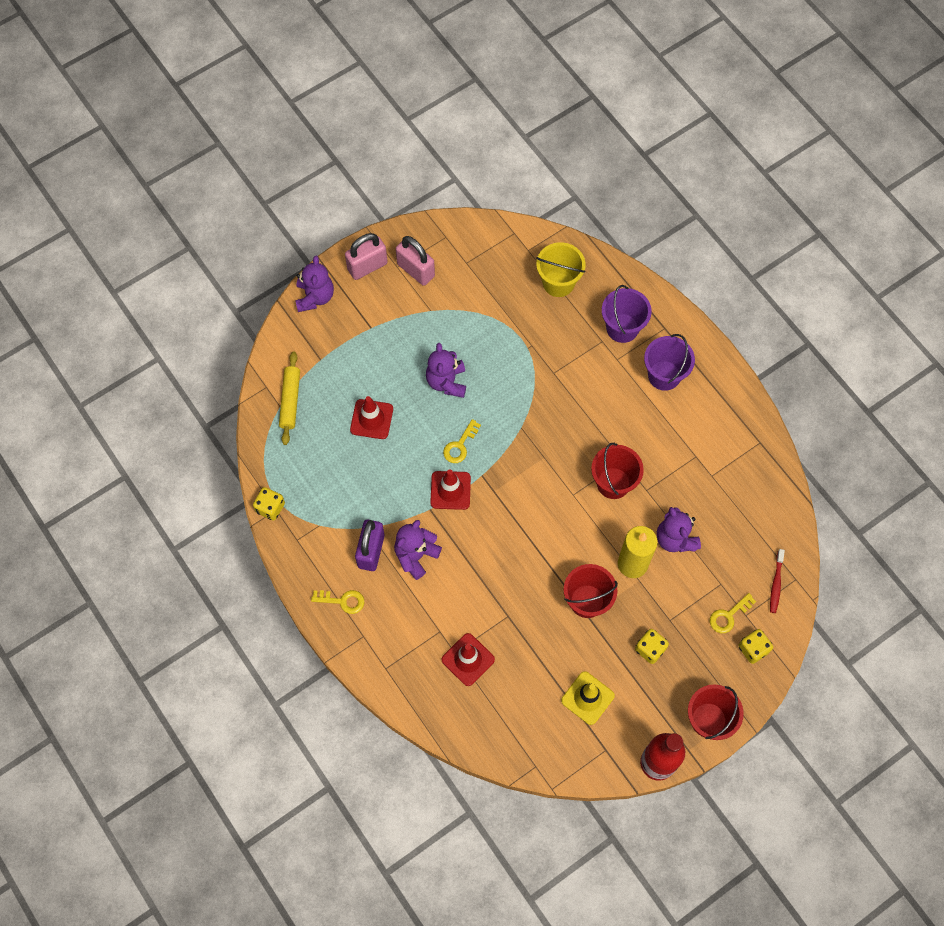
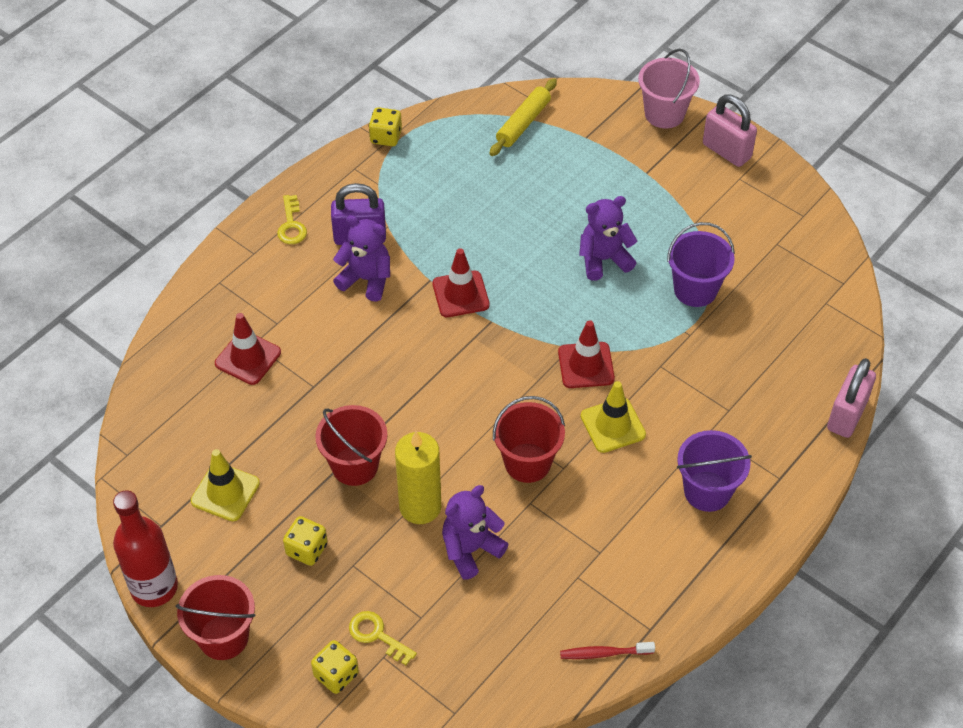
camera: 75 degrees right, 15 degrees down
yellow rolling pin [279,351,300,445] -> yellow rolling pin turned 45 degrees counterclockwise [490,78,557,156]
purple teddy bear [295,256,334,312] -> pink bucket [638,49,700,128]
red traffic cone [350,396,393,439] -> red traffic cone moved to [558,320,615,388]
pink padlock [396,236,435,286] -> pink padlock moved to [827,358,876,438]
yellow key [443,419,481,463] -> none
yellow bucket [536,242,586,297] -> none
purple bucket [602,285,652,343] -> purple bucket moved to [667,222,735,307]
red toothbrush [770,549,785,613] -> red toothbrush moved to [560,642,655,659]
none -> yellow traffic cone [581,381,646,453]

